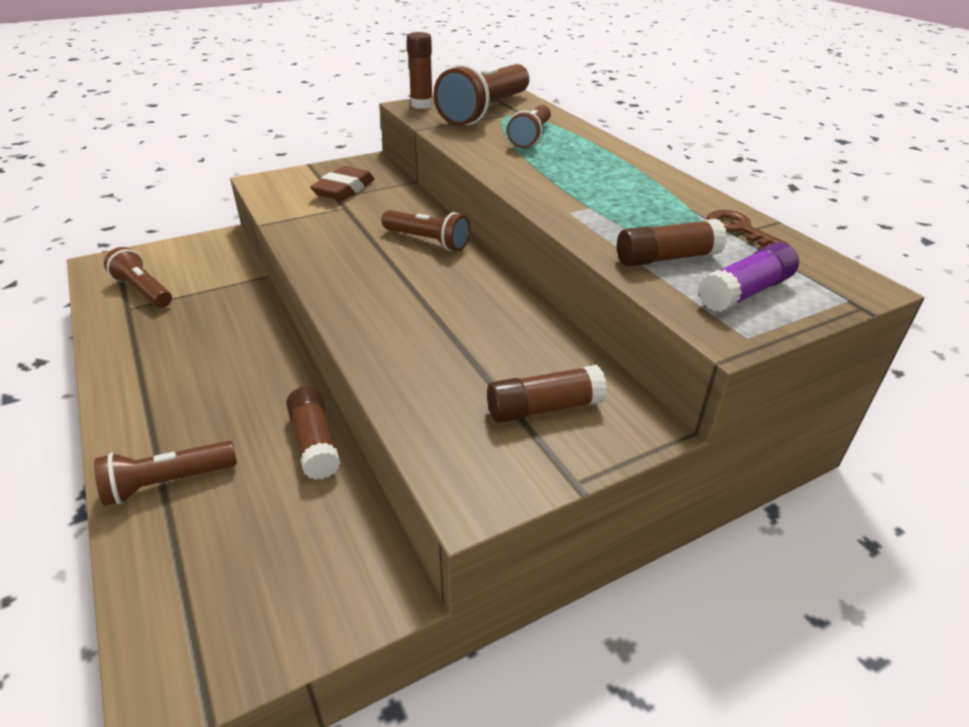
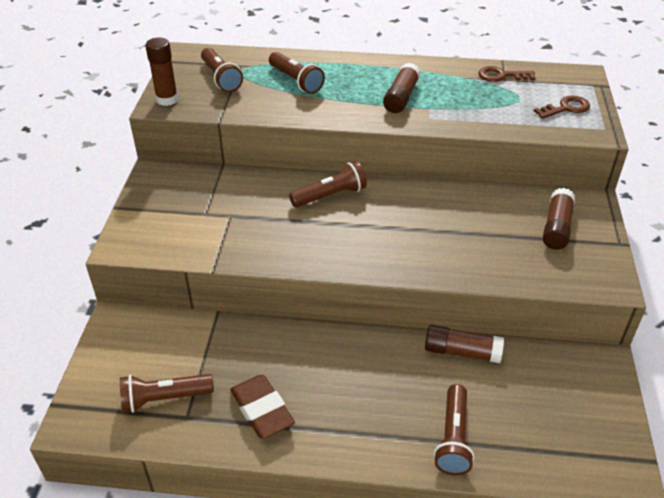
camera: 55 degrees left, 5 degrees up
brown eraser [310,166,375,201] -> brown eraser moved to [230,374,295,439]
brown flashlight [434,64,529,126] -> brown flashlight [201,48,243,92], size x0.58
brown glue stick [617,219,727,267] -> brown glue stick moved to [383,63,421,113]
purple glue stick [698,242,799,312] -> brown key [534,95,590,119]

